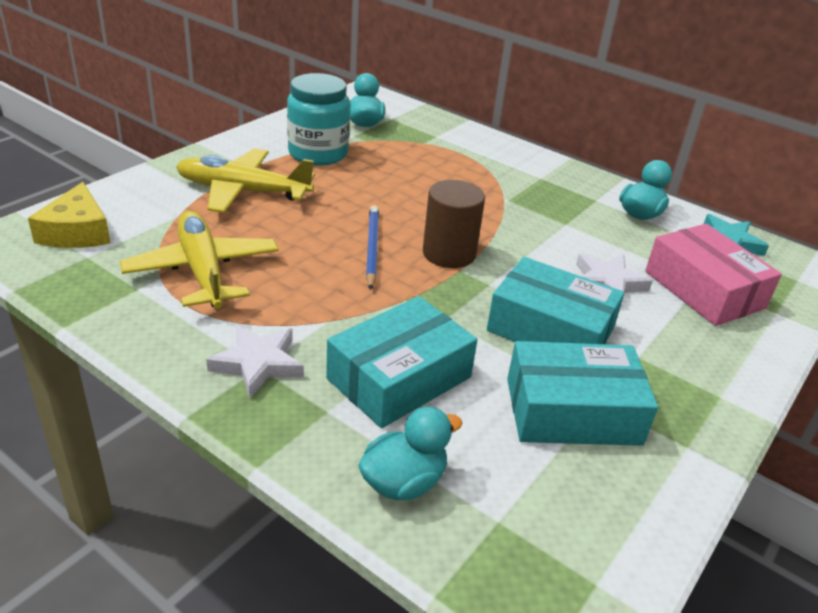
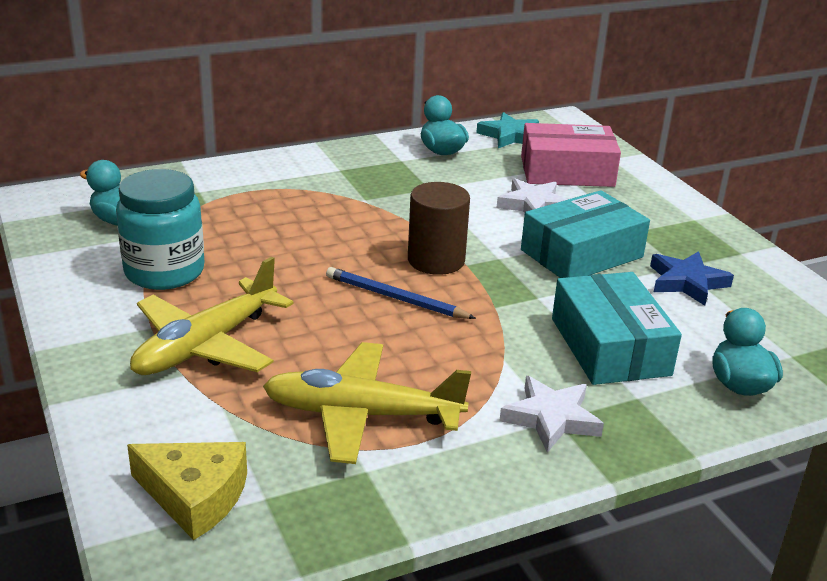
camera: 60 degrees left, 5 degrees down
turquoise box [507,341,658,446] -> blue star [650,251,734,306]

